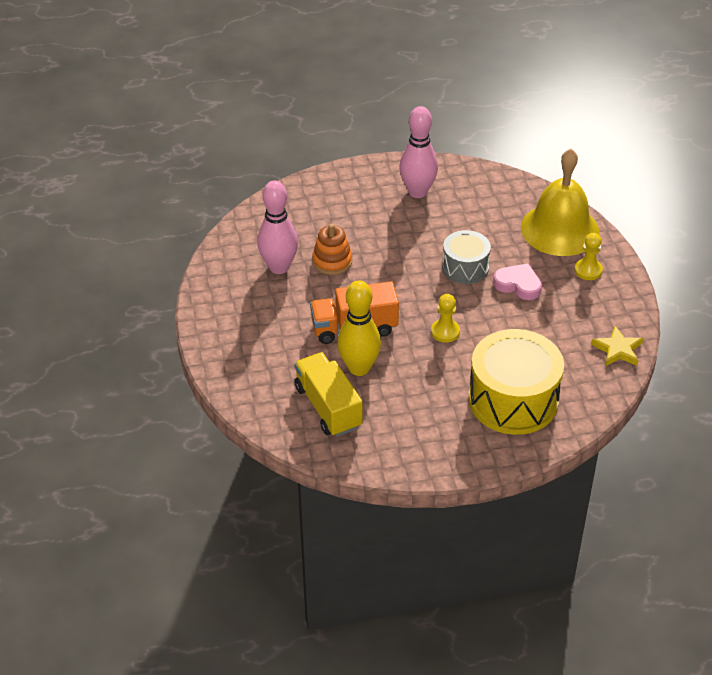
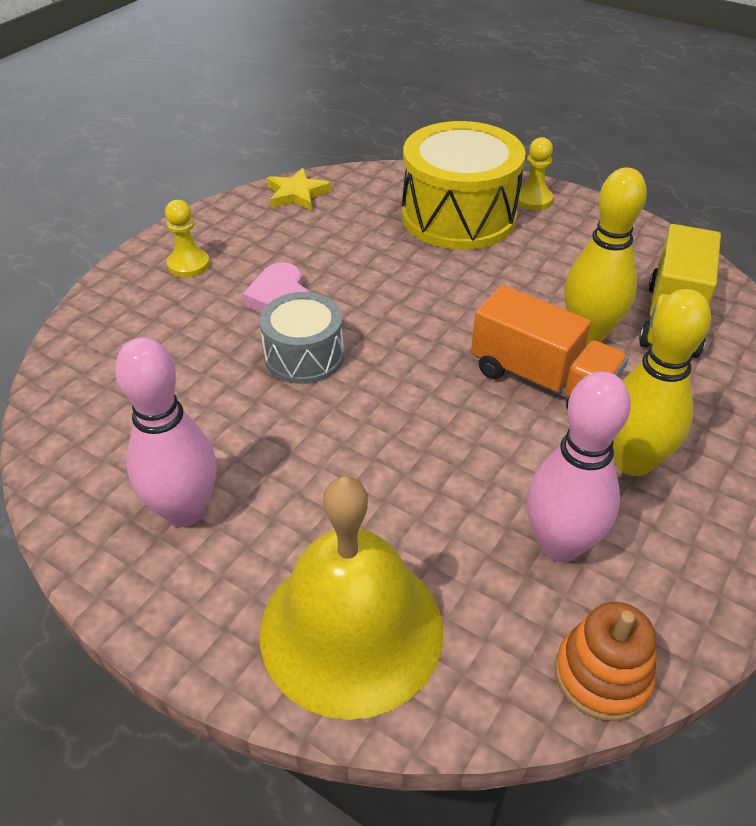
camera: 135 degrees left, 0 degrees up
orange stacking toy [312,224,352,275] -> orange stacking toy moved to [555,602,656,721]
yellow pawn [431,294,460,343] -> yellow pawn moved to [515,137,553,210]
yellow bell [521,149,599,256] -> yellow bell moved to [260,476,444,720]
none -> yellow bowling pin [613,289,711,476]

